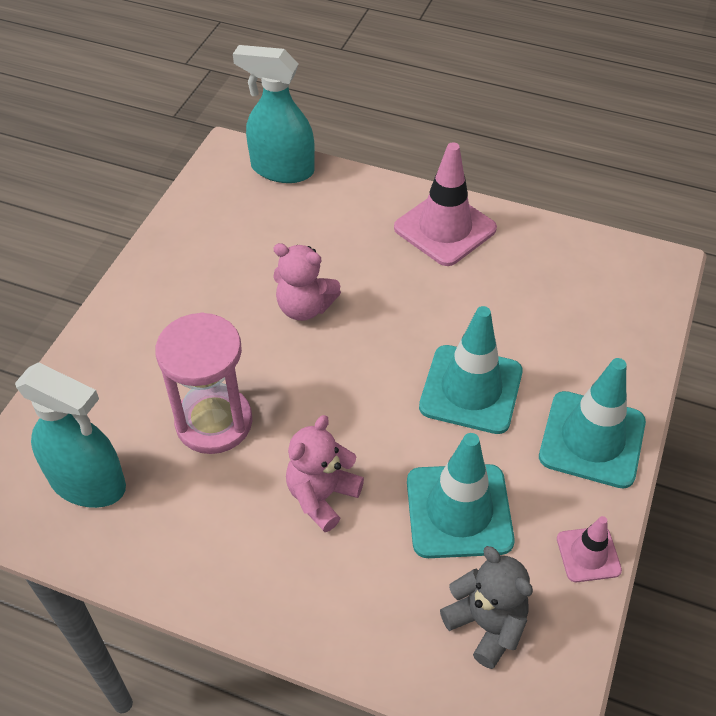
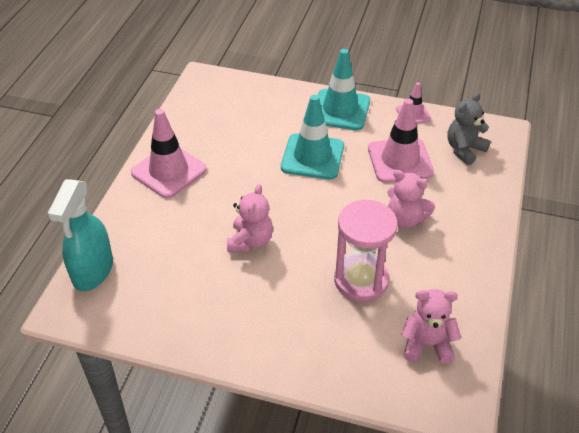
camera: 95 degrees left, 5 degrees down
turquoise spray bottle [15,362,126,508] -> pink teddy bear [401,289,461,364]
turquoise traffic cone [407,433,515,558] -> pink traffic cone [368,98,434,183]

